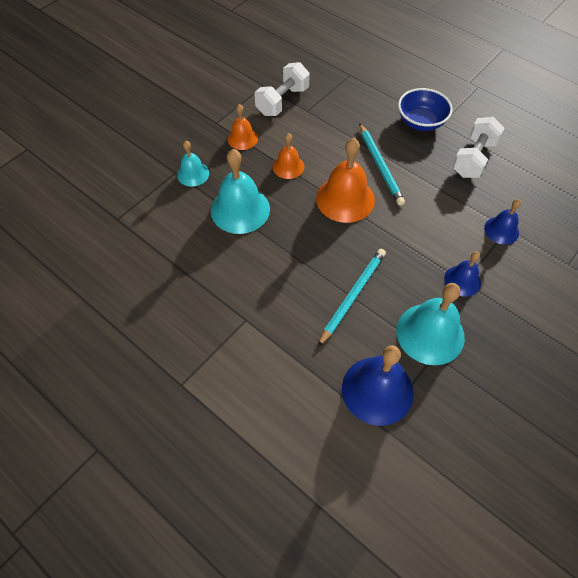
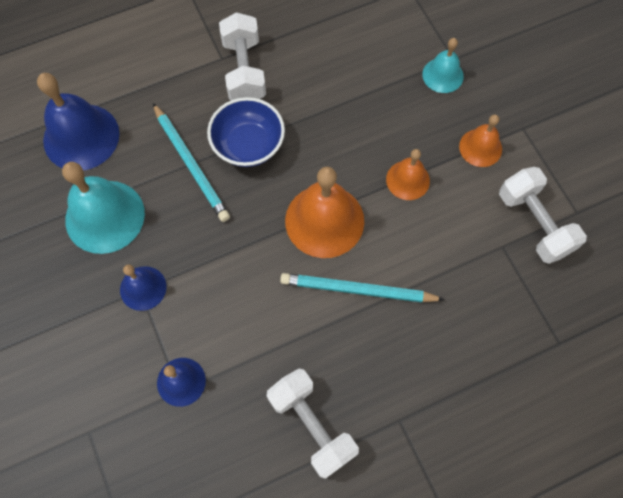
camera: 115 degrees right, 10 degrees up
turquoise bell [211,149,270,234] -> none
blue bowl [398,88,453,131] -> blue bowl moved to [207,97,285,167]
none -> white dumbbell [219,12,266,100]

